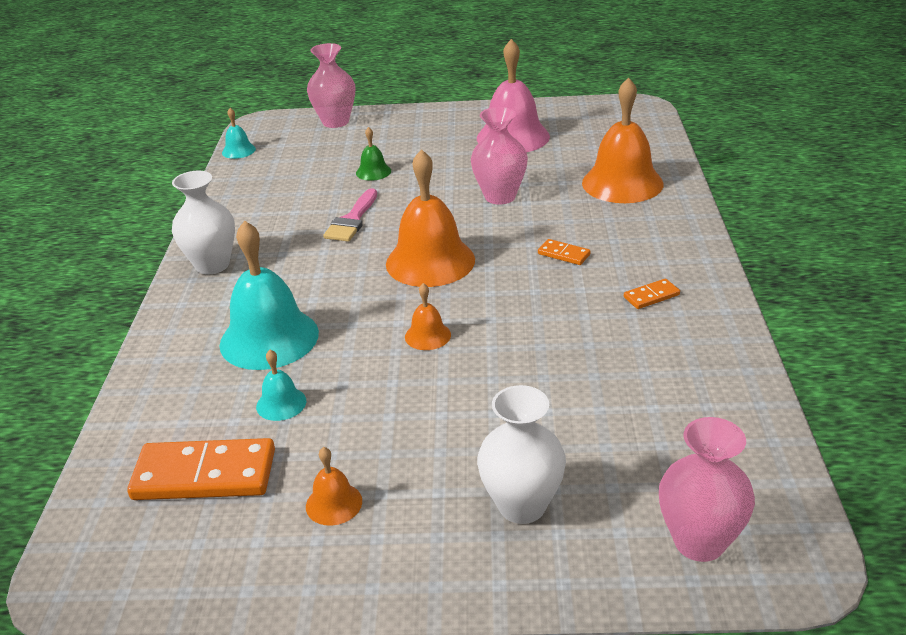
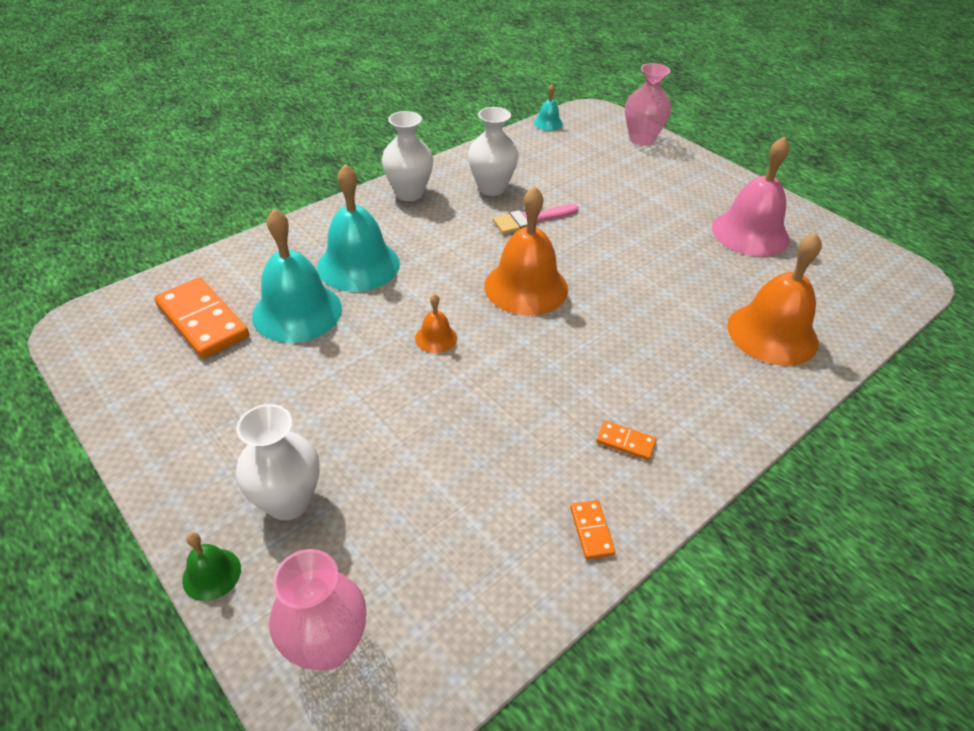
camera: 45 degrees right, 10 degrees up
turquoise bell [256,350,306,421] -> turquoise bell [252,208,342,343], size x2.15
orange bell [306,447,362,526] -> none
green bell [356,127,391,181] -> green bell moved to [182,532,241,601]
pink vase [471,107,528,205] -> none
orange domino [538,239,591,265] -> orange domino moved to [570,500,616,559]
none -> white vase [468,107,519,196]

